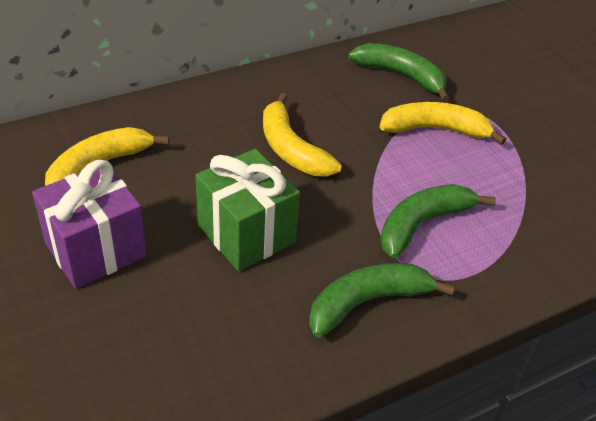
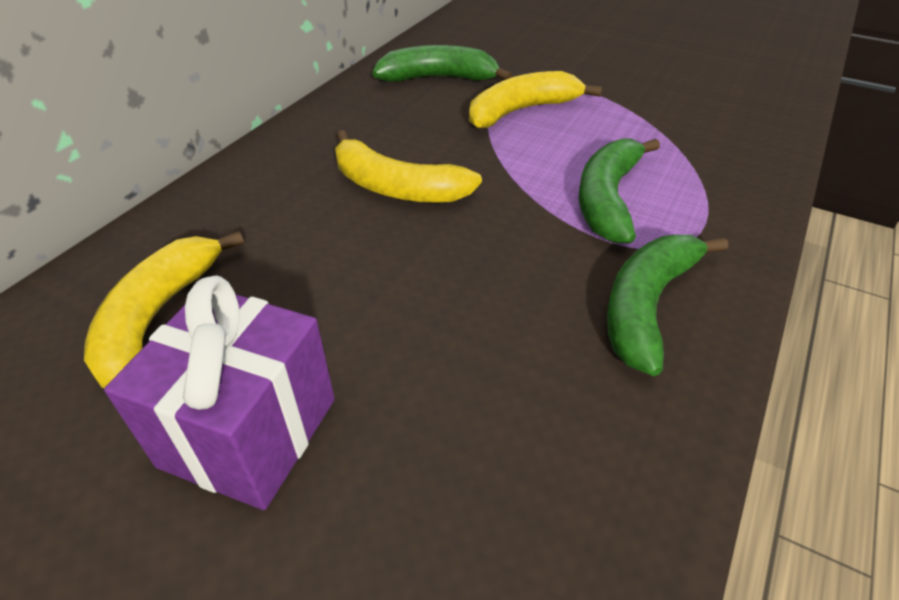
camera: 30 degrees left, 0 degrees up
green gift [195,149,300,271] -> none

